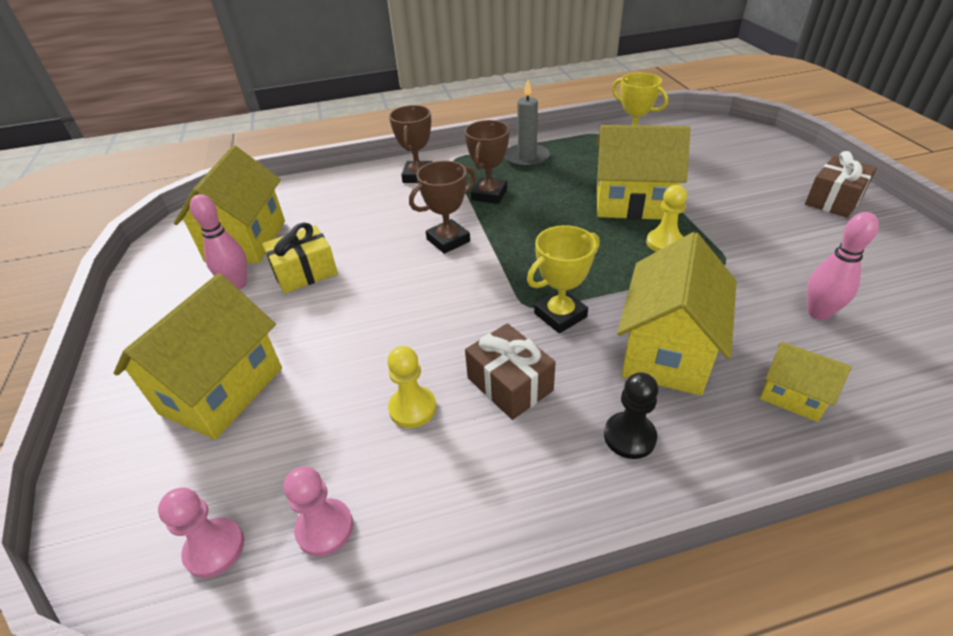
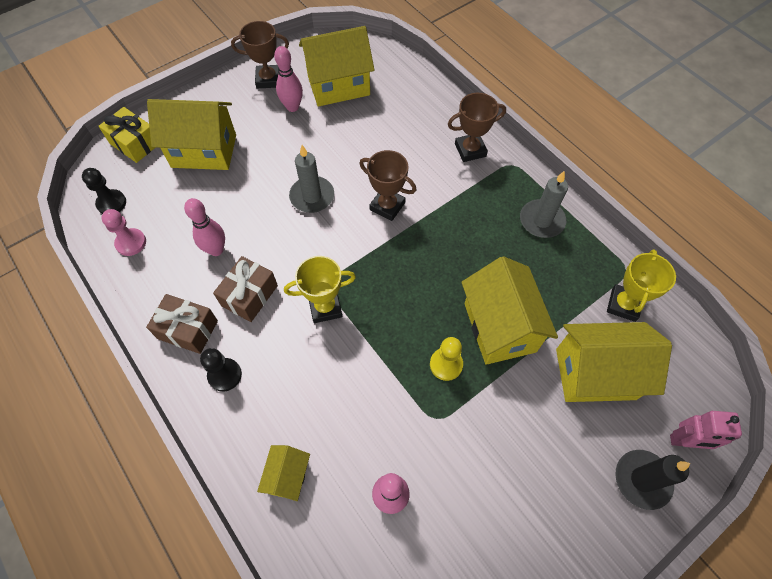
camera: 65 degrees right, 20 degrees up
pink pawn [158,487,244,578] -> black pawn [82,168,126,214]
yellow gift [262,222,338,294] -> yellow gift moved to [98,107,155,163]
yellow pawn [387,346,436,428] -> pink bowling pin [184,198,225,256]
brown trophy [465,120,509,204] -> brown trophy moved to [231,21,289,88]
yellow trophy [527,225,600,333] -> yellow trophy turned 45 degrees counterclockwise [284,256,356,323]
yellow house [617,232,737,395] -> yellow house moved to [556,322,672,402]
brown gift [805,151,877,218] -> brown gift moved to [146,294,218,354]
none -> grey candle [289,145,334,213]
none -> black candle [615,450,690,510]
none -> pink robot [670,411,742,449]

